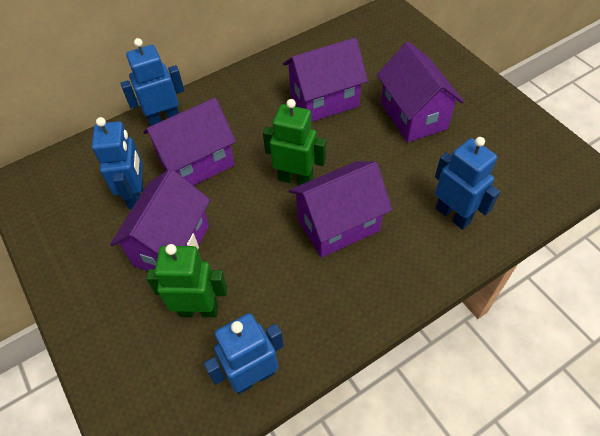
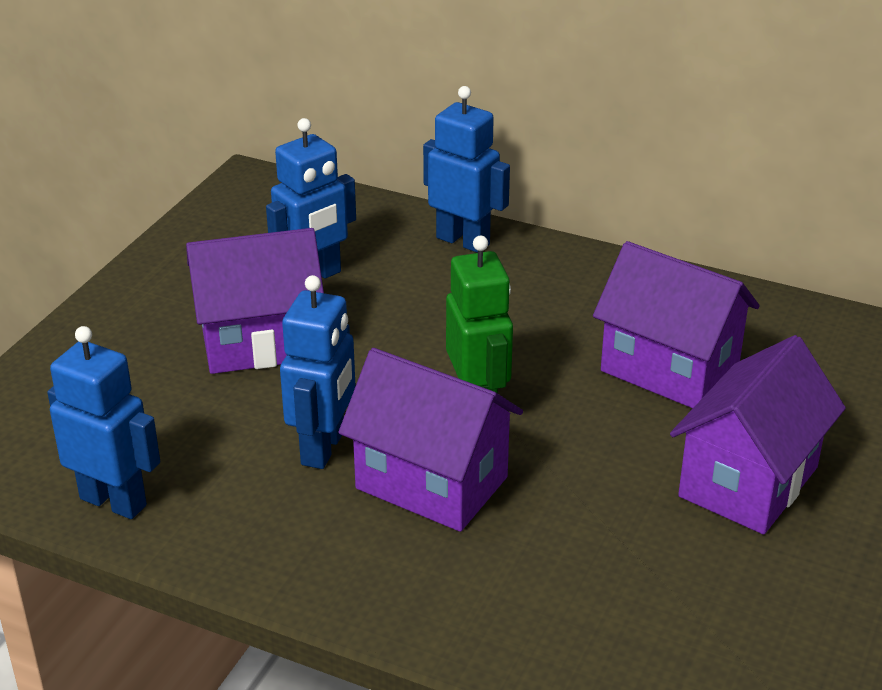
camera: 55 degrees right, 20 degrees down
purple house [143,98,236,186] -> none
green robot [146,244,228,317] -> none
blue robot [435,137,500,230] -> blue robot moved to [280,275,356,469]

